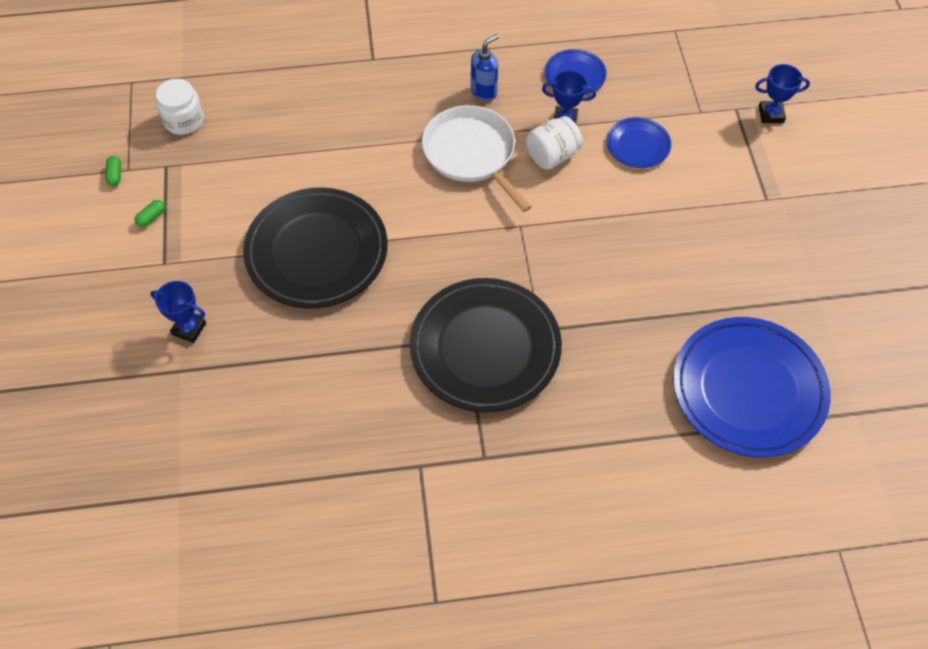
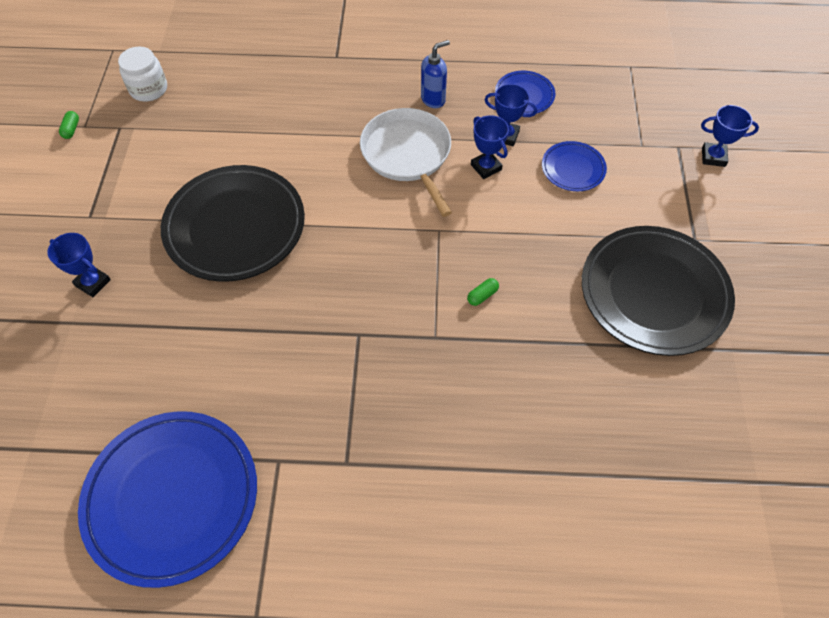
camera: 10 degrees right, 0 degrees up
green capsule [134,200,165,227] -> green capsule moved to [467,278,499,306]
black plate [410,278,562,413] -> black plate moved to [582,226,735,356]
white jar [526,116,583,170] -> blue trophy [471,115,509,179]
blue plate [673,317,831,458] -> blue plate moved to [78,411,257,588]

